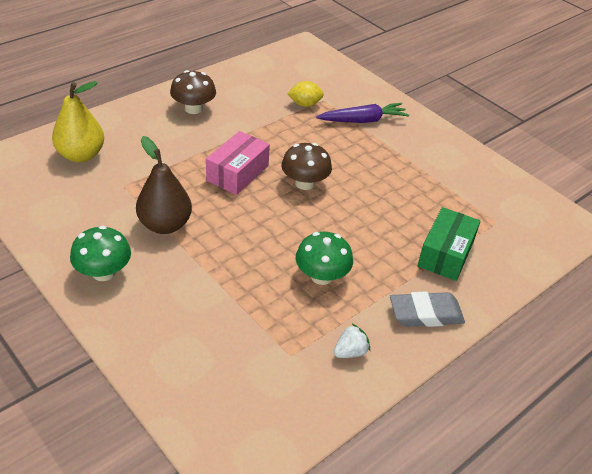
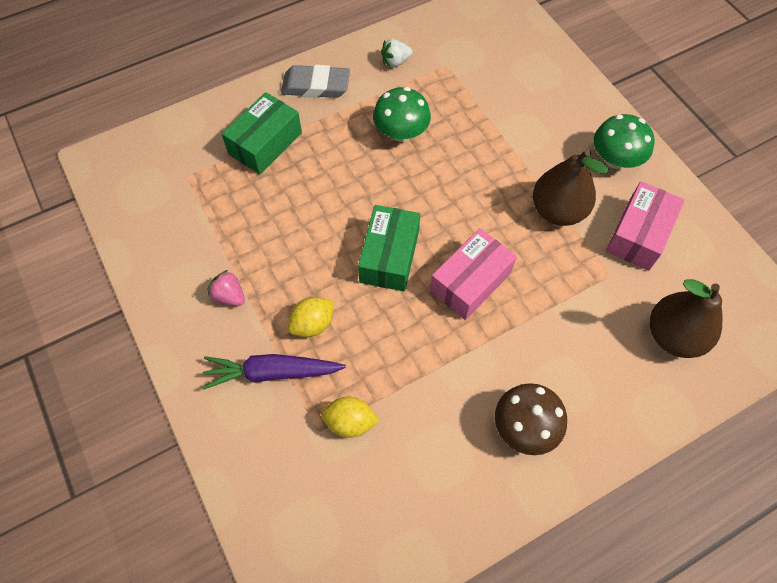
camera: 165 degrees left, 20 degrees up
yellow pear [52,81,104,162] -> brown pear [650,279,722,358]
brown mushroom [281,143,332,190] -> green box [358,205,420,291]
none -> pink strawberry [207,270,245,306]
none -> yellow lemon [288,297,334,337]
none -> pink box [606,181,685,271]

